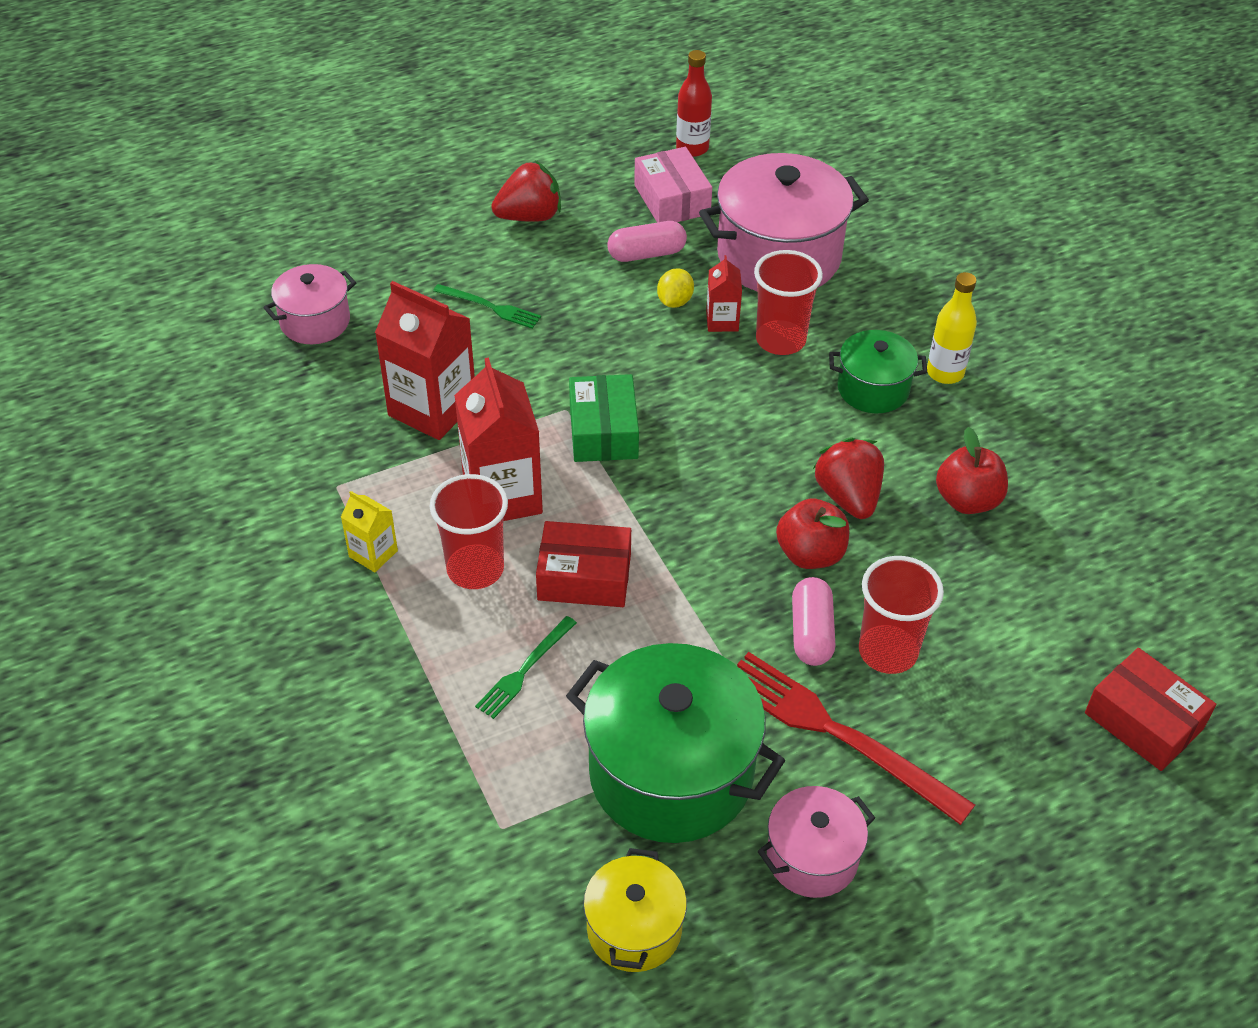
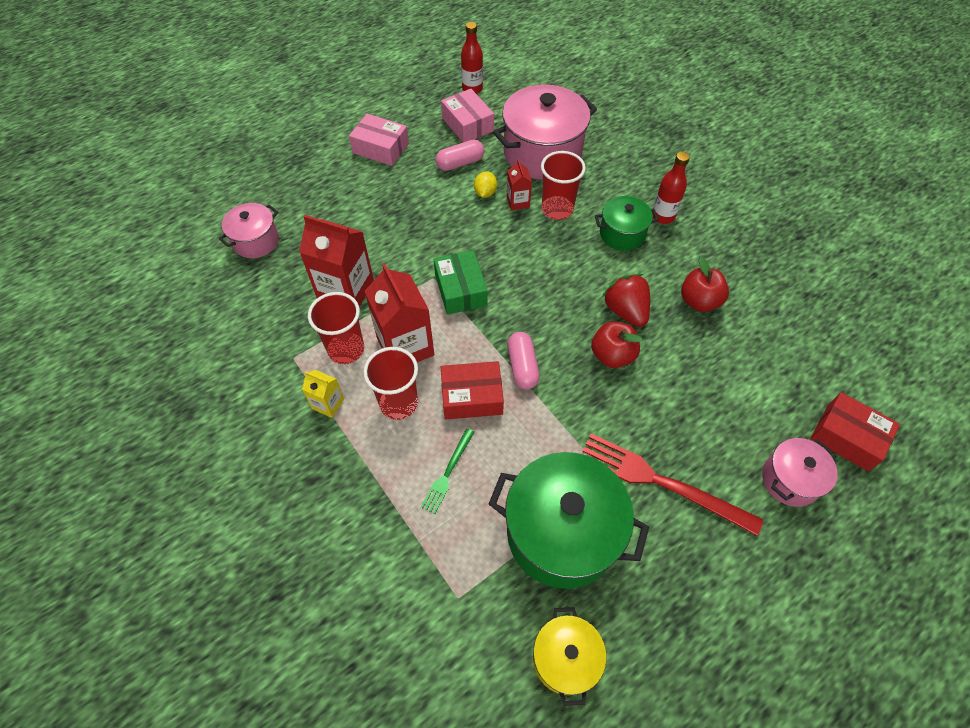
camera: 10 degrees left, 10 degrees up
green fork [433,284,541,329] -> none
red strawberry [491,161,561,222] -> pink box [349,114,409,166]
pink pot [758,786,875,898] -> pink pot moved to [762,438,838,507]
pink capsule [792,577,836,666] -> pink capsule moved to [507,332,540,389]
red cup [859,556,944,674] -> red cup moved to [308,292,364,364]
yellow bottle [927,272,977,384] -> red bottle [652,152,690,224]

